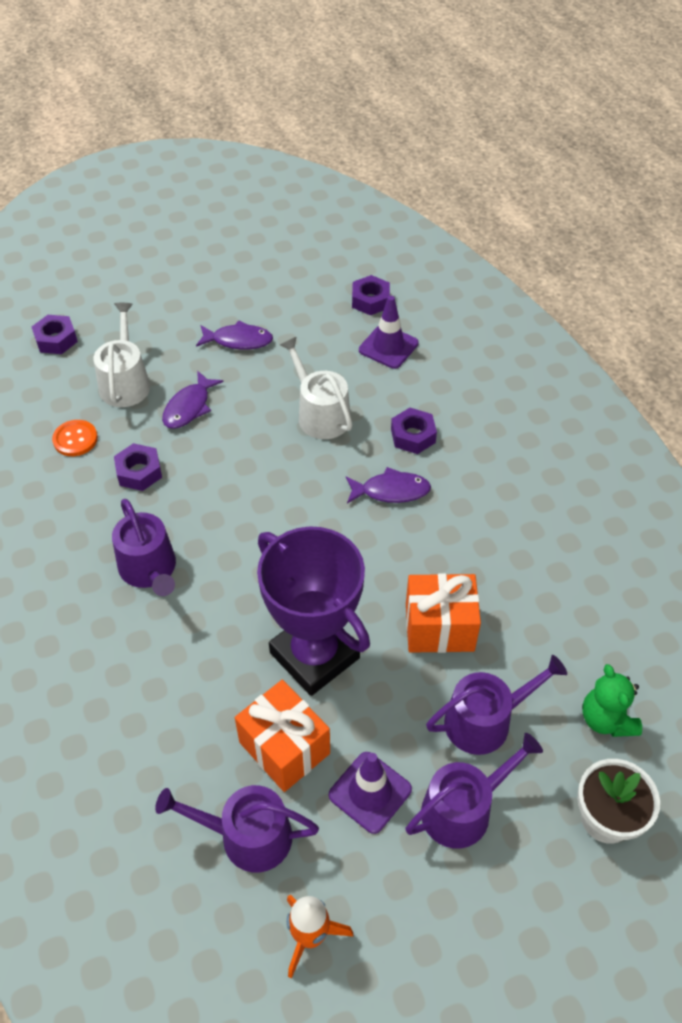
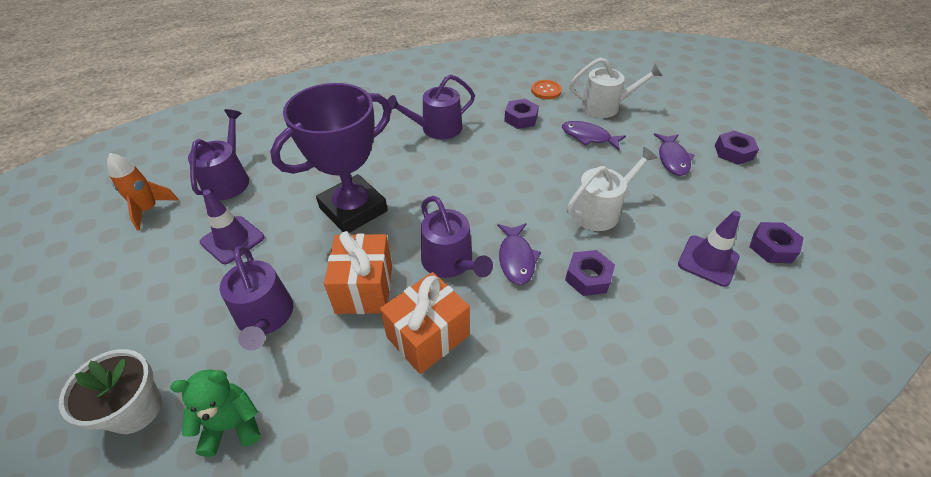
camera: 90 degrees right, 5 degrees down
purple nut [32,315,78,354] -> purple nut moved to [715,131,759,165]
orange gift [235,680,330,792] -> orange gift moved to [380,272,470,374]
purple watering can [406,733,543,849] -> purple watering can moved to [421,196,493,278]

